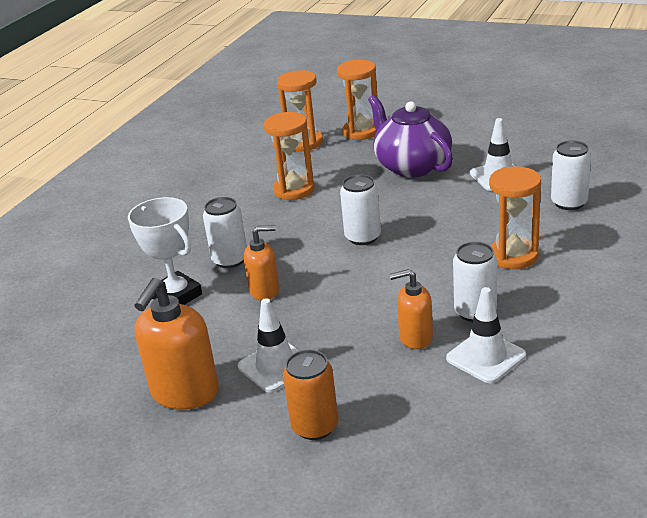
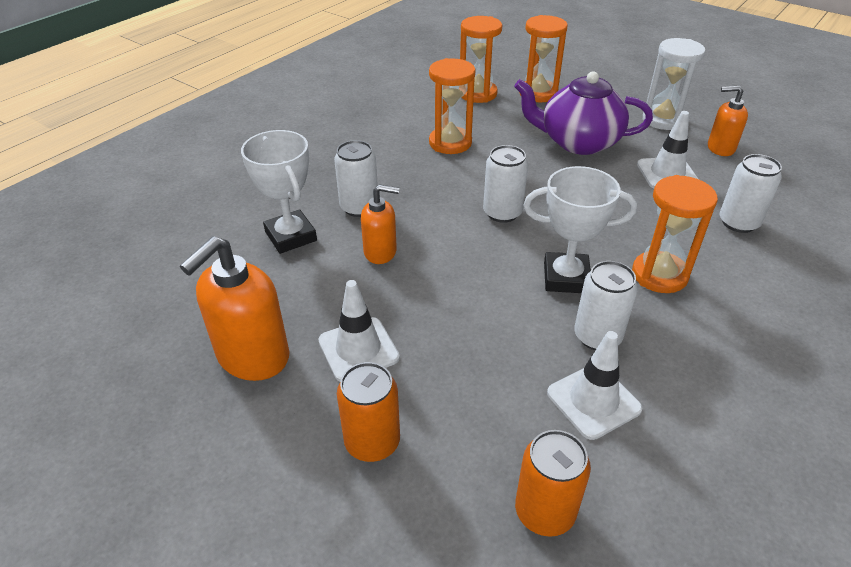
camera: 10 degrees right, 10 degrees up
purple teapot [368,95,453,178] -> purple teapot turned 60 degrees counterclockwise [514,71,653,155]
orange soap dispenser [390,269,433,349] -> orange soap dispenser moved to [708,86,748,156]
none -> orange can [515,430,591,537]
none -> white trophy [524,166,637,293]
none -> white hourglass [643,38,705,130]

